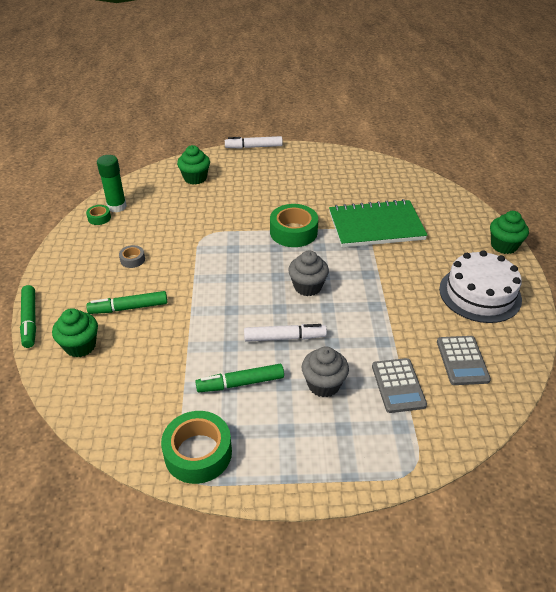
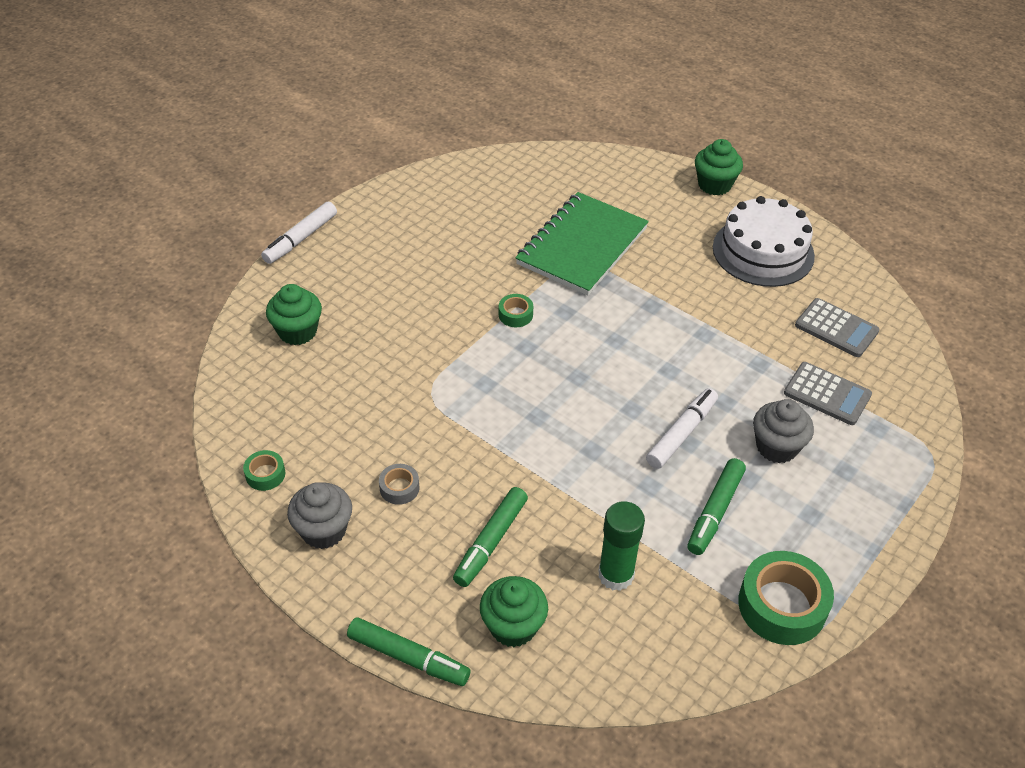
camera: 50 degrees left, 5 degrees up
green glue stick [97,155,127,212] -> green glue stick moved to [598,501,645,591]
green tape [270,204,318,247] -> green tape [499,294,533,327], size x0.49
grey cupcake [288,250,329,296] -> grey cupcake moved to [287,482,352,549]

